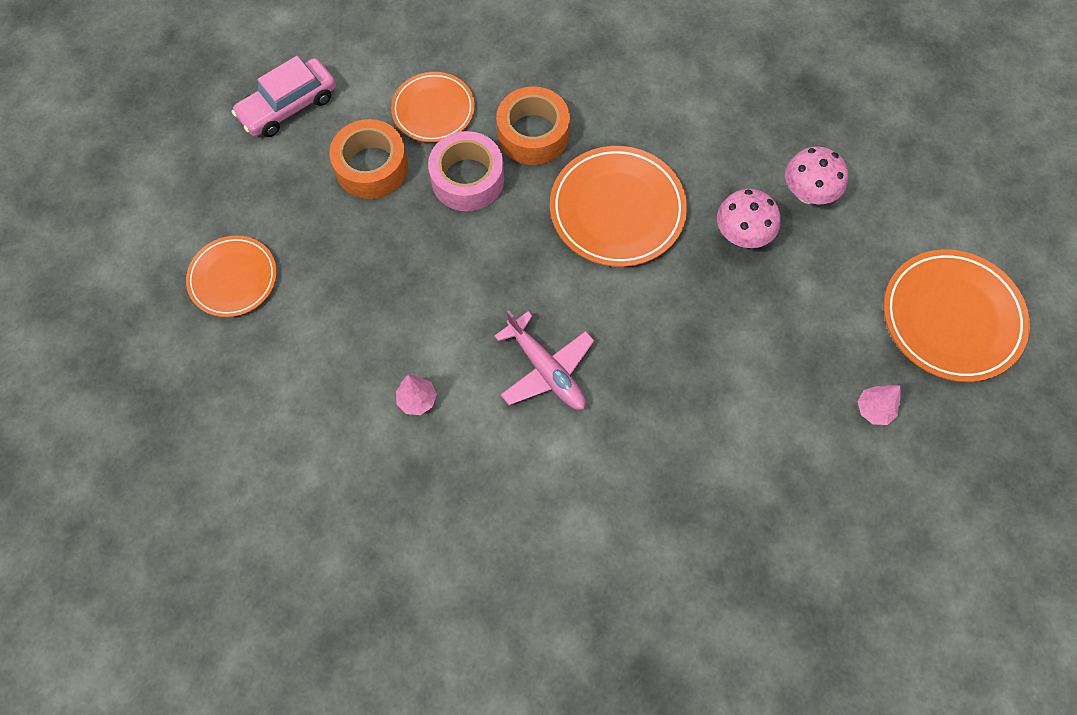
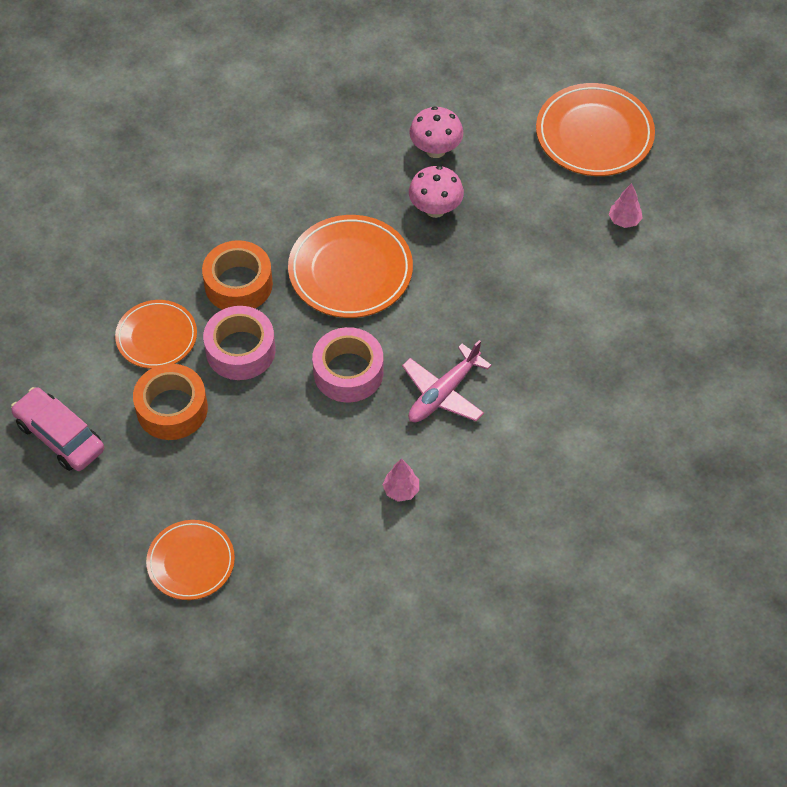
camera: 55 degrees left, 10 degrees down
pink car [232,56,336,137] -> pink car turned 135 degrees clockwise [11,387,104,471]
pink plane [494,311,594,410] -> pink plane turned 135 degrees clockwise [402,340,492,422]
none -> pink tape [312,327,383,402]

